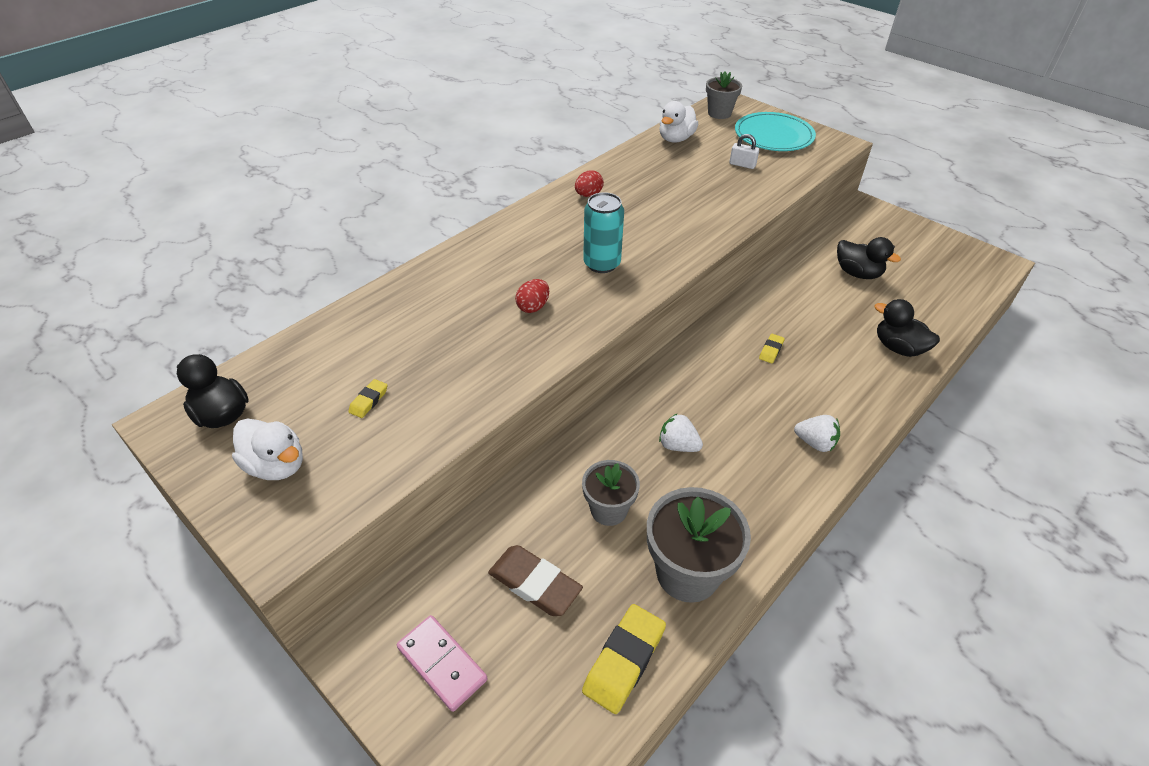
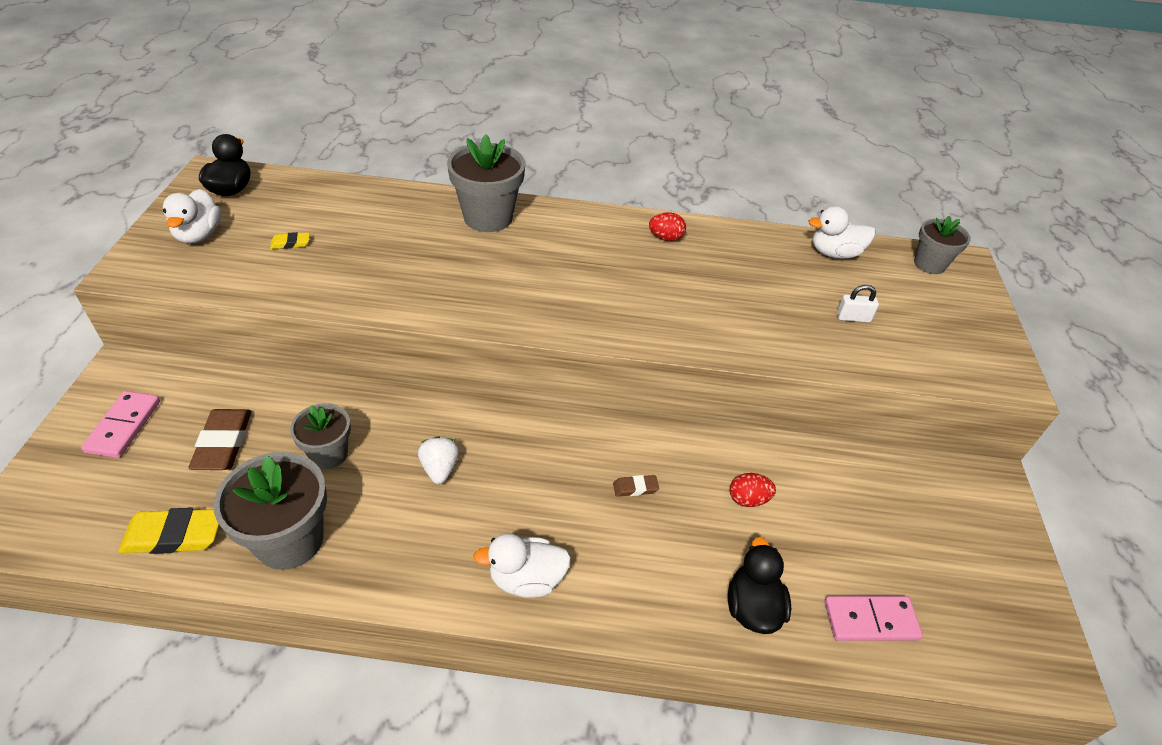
camera: 50 degrees right, 0 degrees up
red egg [515,279,549,313] -> red egg moved to [730,473,776,507]
turquoise can [583,192,624,273] -> none
white padlock [729,134,759,169] -> white padlock turned 75 degrees counterclockwise [837,285,879,323]
turquoise plate [735,112,816,151] -> none
yellow eraser [759,334,785,364] -> brown eraser [613,475,659,497]
white strawberry [794,415,840,452] -> white duck [473,533,571,598]
black duck [837,237,901,279] -> none
none -> grey flower pot [447,134,525,232]
none -> pink domino [824,596,923,641]

